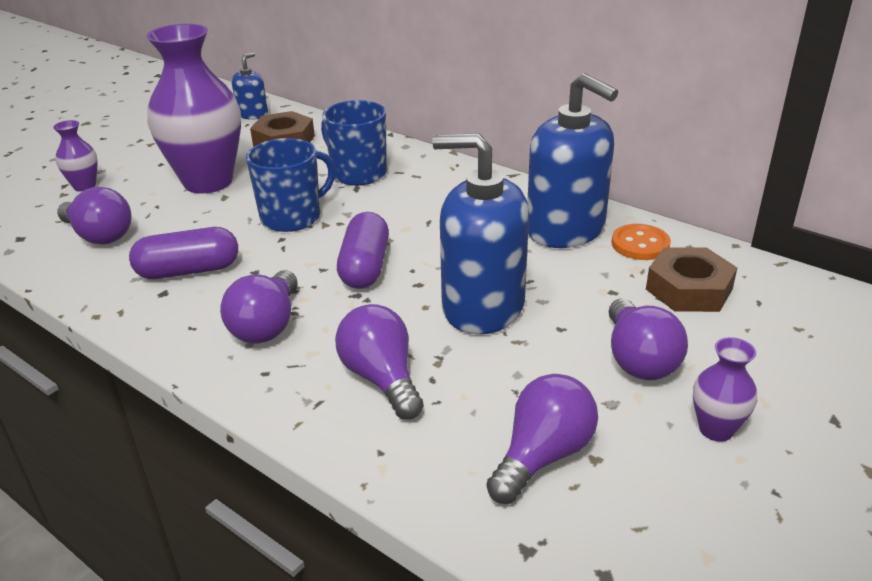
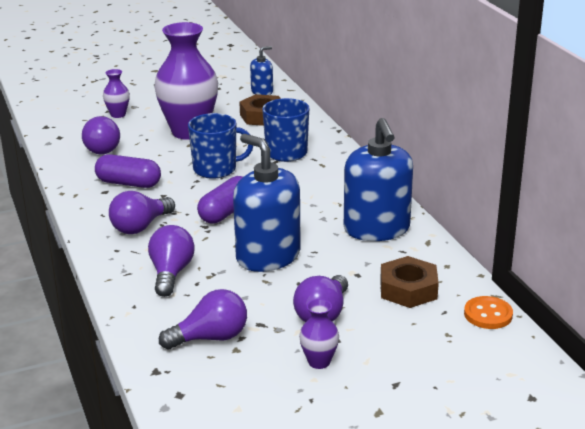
camera: 30 degrees right, 5 degrees down
orange button [612,224,671,260] -> orange button moved to [464,296,513,329]

